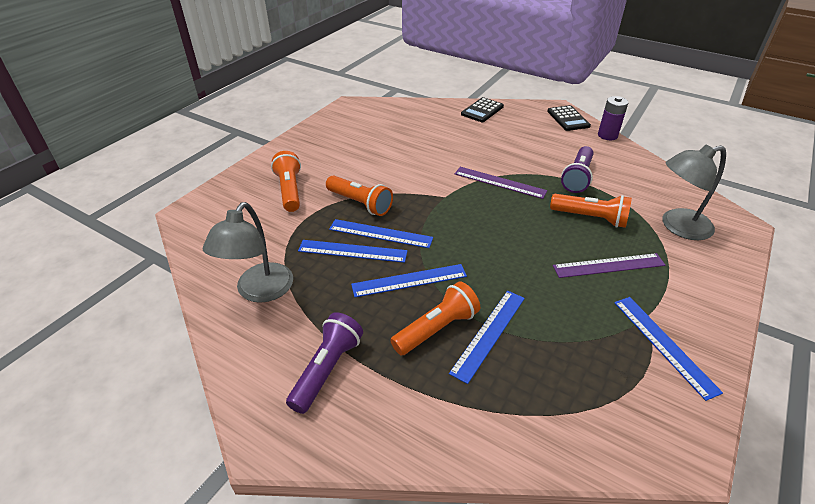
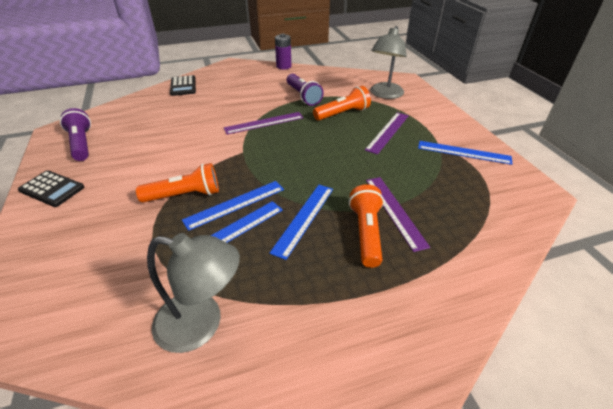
camera: 50 degrees left, 0 degrees up
grey lamp [203,202,293,303] -> grey lamp turned 45 degrees counterclockwise [147,233,240,353]
orange flashlight [271,151,301,212] -> none
purple flashlight [286,312,363,414] -> purple flashlight moved to [60,108,91,161]
blue ruler [449,291,525,384] -> purple ruler [366,177,430,252]
black calculator [547,105,591,131] -> black calculator moved to [18,170,84,207]

